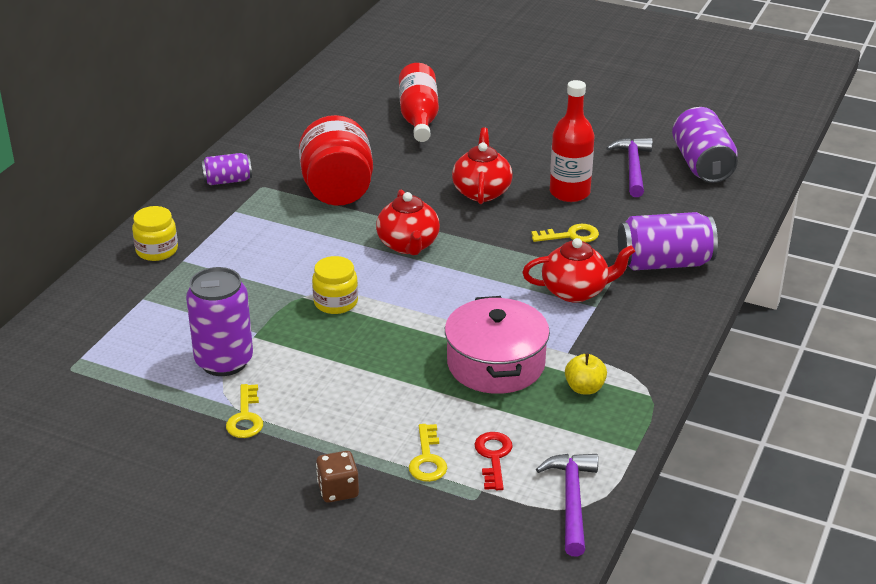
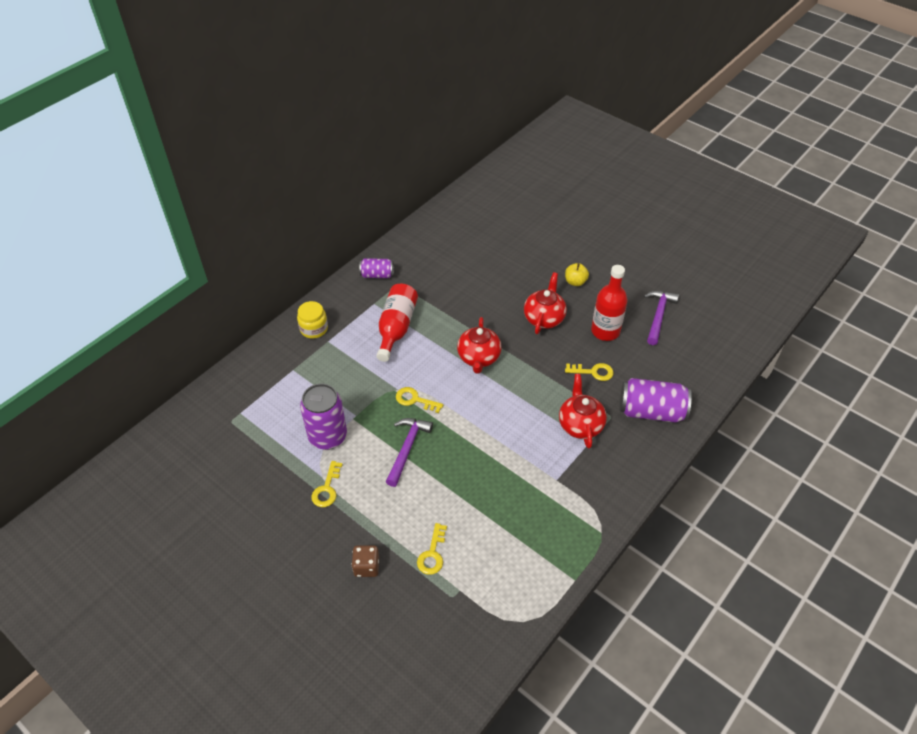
camera: 15 degrees right, 15 degrees up
red jar [299,115,373,206] -> none
yellow jar [312,256,358,314] -> yellow key [396,387,443,413]
red bottle [399,63,439,142] -> red bottle moved to [377,284,418,362]
pink pot [445,296,550,394] -> none
red key [474,432,513,490] -> none
red teapot [522,238,635,302] -> red teapot turned 105 degrees counterclockwise [559,374,607,449]
purple hammer [536,454,598,556] -> purple hammer moved to [386,418,433,487]
yellow apple [565,353,607,395] -> yellow apple moved to [565,263,589,286]
purple can [672,107,738,183] -> none

